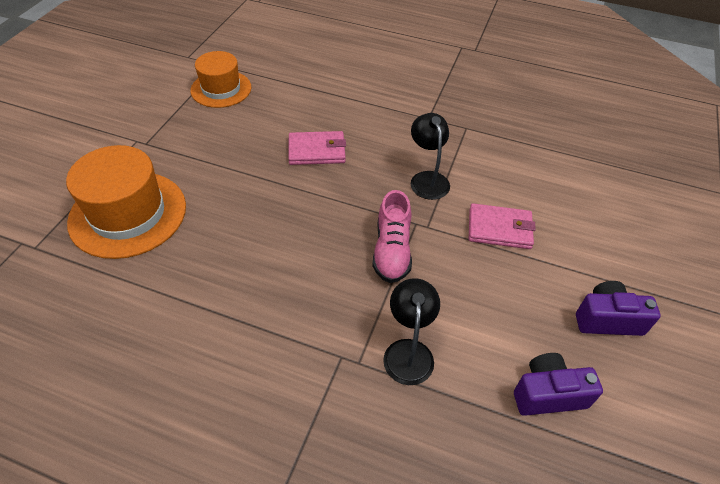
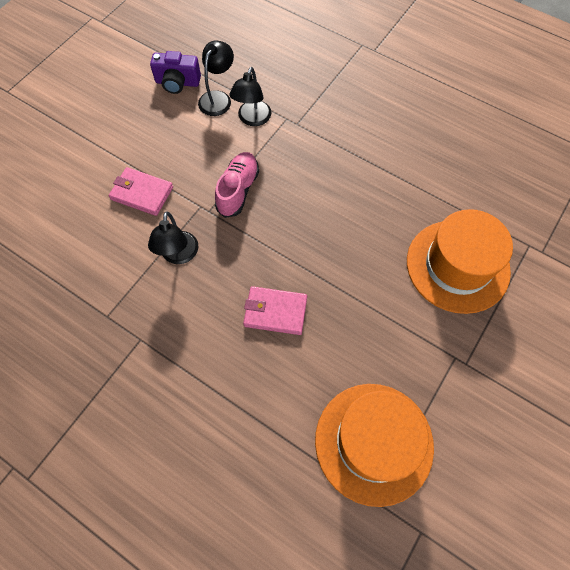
camera: 165 degrees left, 15 degrees up
orange hat [190,51,251,108] -> orange hat [315,384,434,507], size x1.53
purple camera [576,281,661,336] -> none
none -> black lamp [198,40,234,116]

